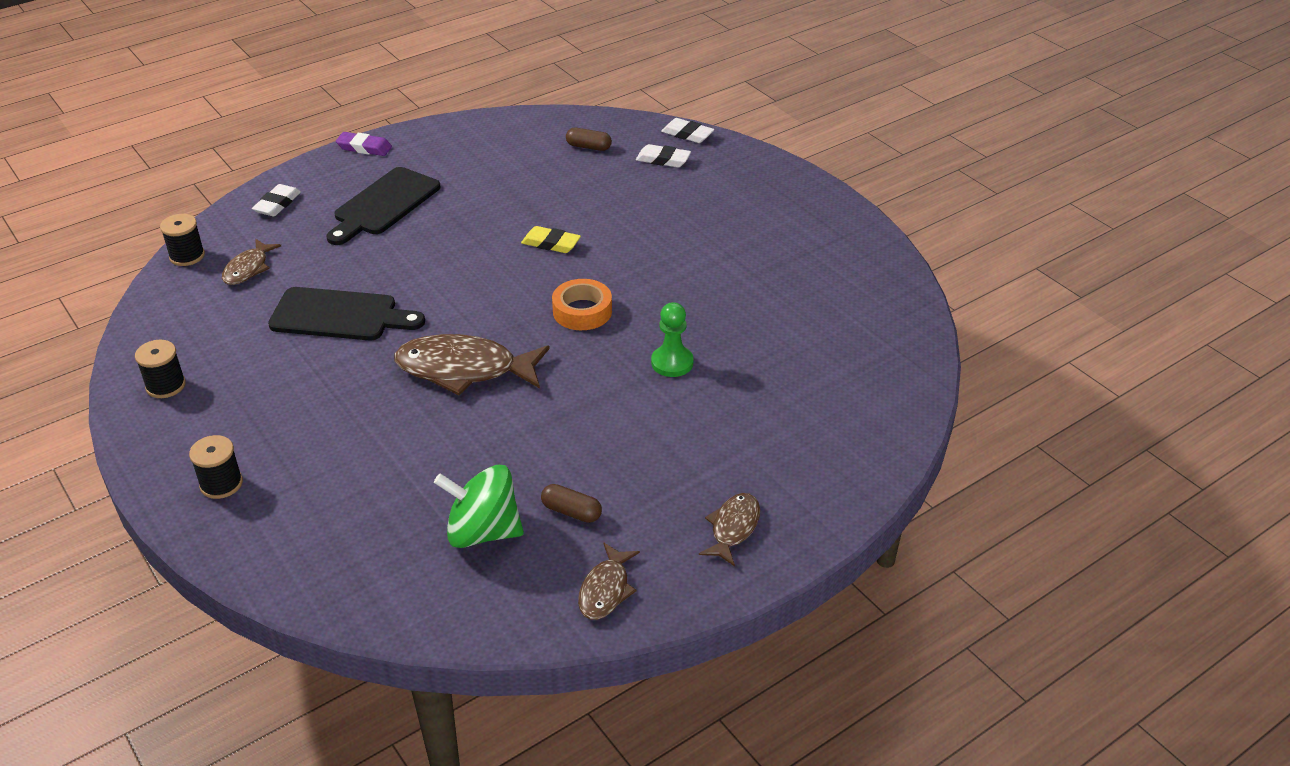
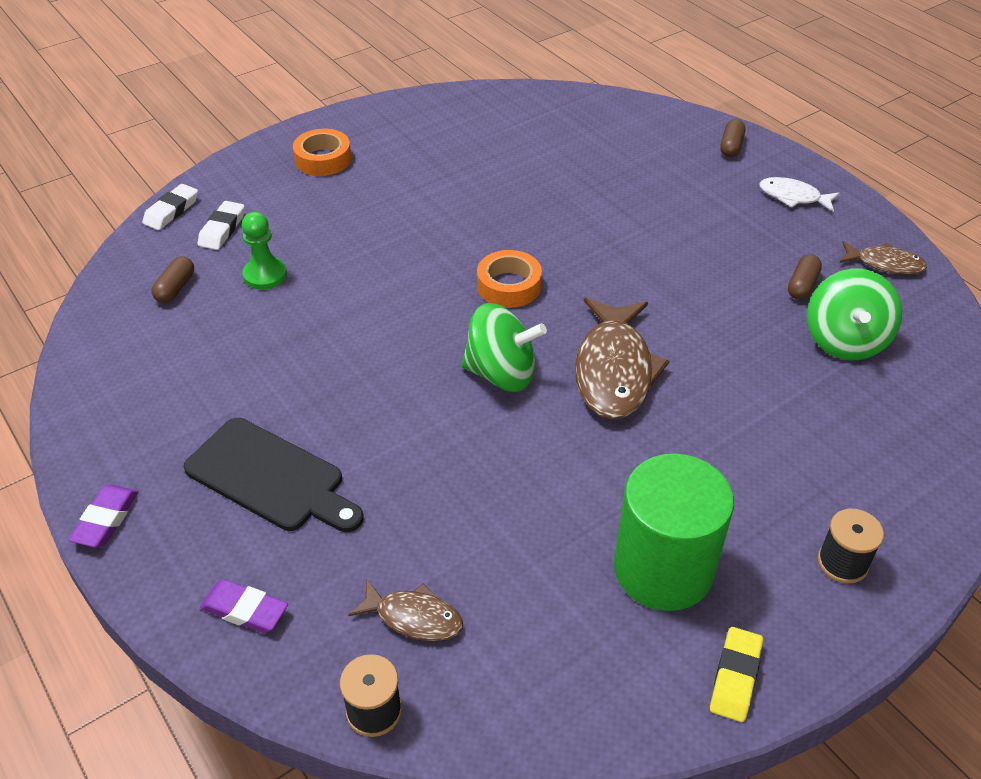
camera: 90 degrees left, 5 degrees up
black spool [135,340,186,398] -> none
white eraser [252,184,301,217] -> purple eraser [200,579,288,633]
black cutting board [268,287,425,340] -> none
yellow eraser [521,226,581,253] -> yellow eraser moved to [710,627,763,722]
green pawn [651,302,694,377] -> green pawn moved to [242,212,287,290]
brown fish [699,493,760,567] -> white fish [759,177,840,212]
none -> orange tape [293,129,351,176]
none -> green spinning top [461,303,547,392]
none -> green cylinder [614,453,734,611]
none -> brown capsule [720,119,745,157]

